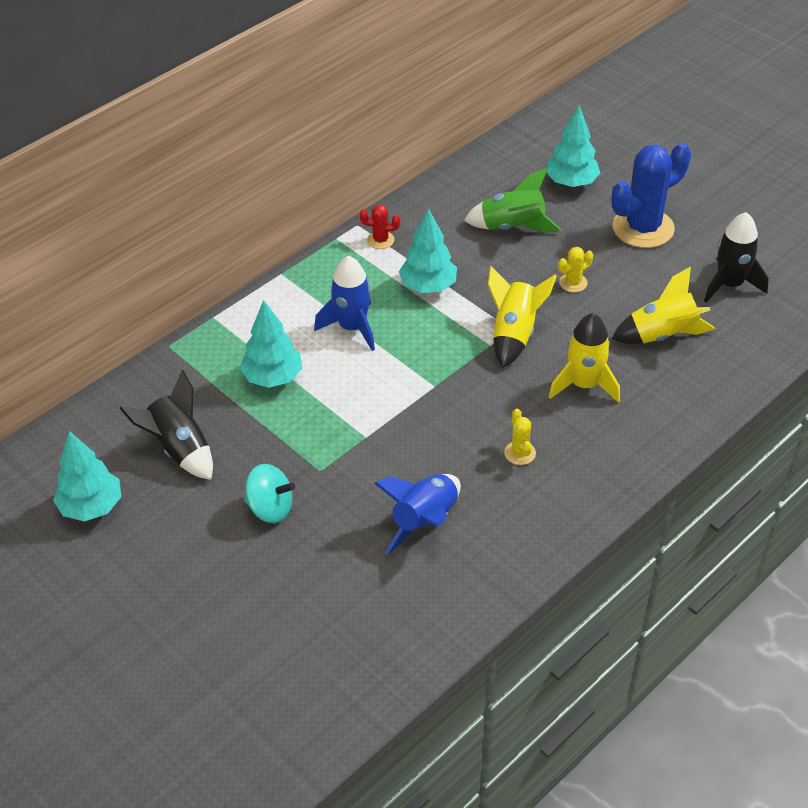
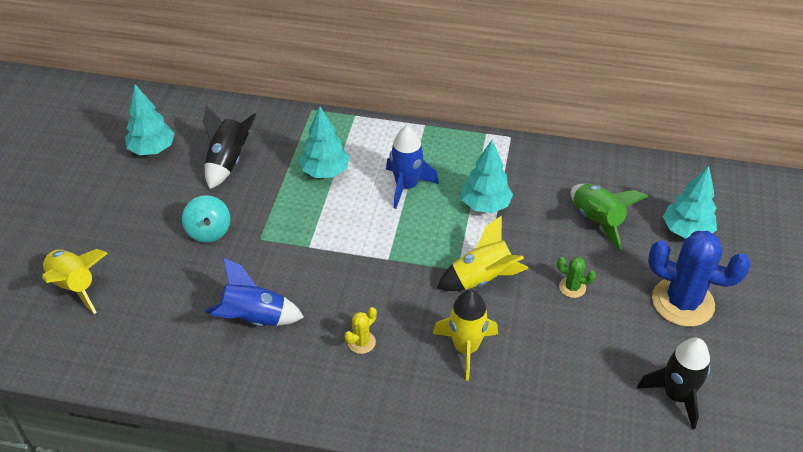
camera: 55 degrees right, 0 degrees up
red cactus [360,204,400,249] -> none
yellow cactus [558,247,593,292] -> green cactus [557,257,596,298]
yellow rocket [612,266,715,344] -> yellow rocket moved to [42,249,108,314]

